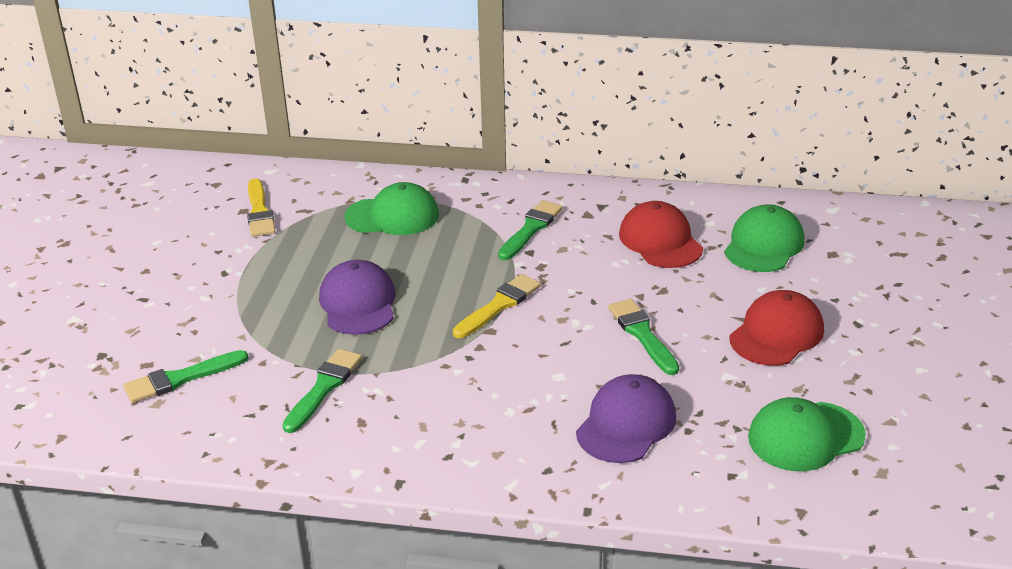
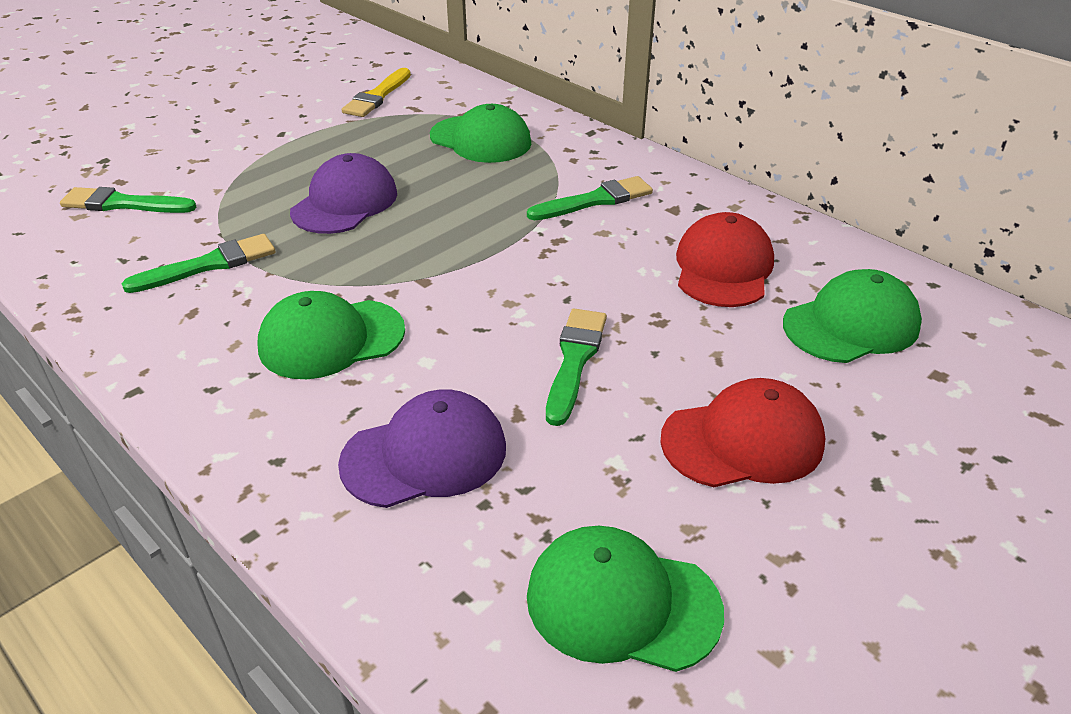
camera: 35 degrees right, 5 degrees up
yellow brush [453,274,541,338] -> none
none -> green cap [257,291,405,379]

